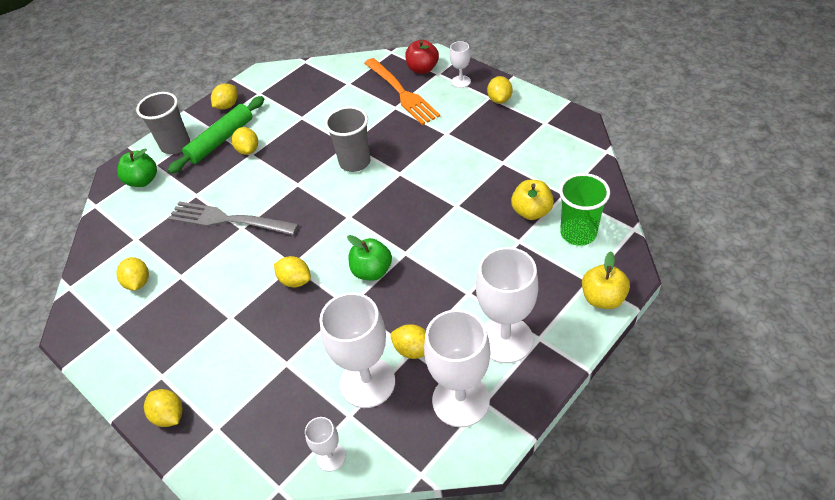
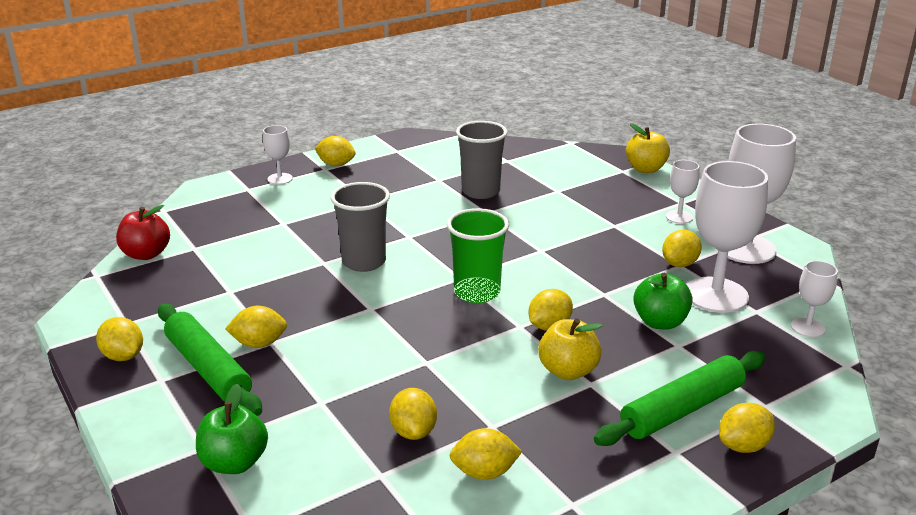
camera: 80 degrees left, 20 degrees down
grey cup [136,92,190,154] -> grey cup moved to [456,121,508,199]
grey fork [168,201,299,235] -> none
green apple [347,235,392,281] -> green apple moved to [633,273,693,330]
orange fork [364,58,440,125] -> none
red apple [405,40,439,74] -> red apple moved to [116,205,170,260]
white goblet [476,247,539,363] -> white goblet [666,160,700,224], size x0.49
yellow apple [511,180,554,220] -> yellow apple moved to [538,318,602,380]
green cup [559,173,610,246] -> green cup moved to [447,208,509,303]
none -> yellow lemon [389,388,437,440]
none -> green rolling pin [594,351,765,446]

